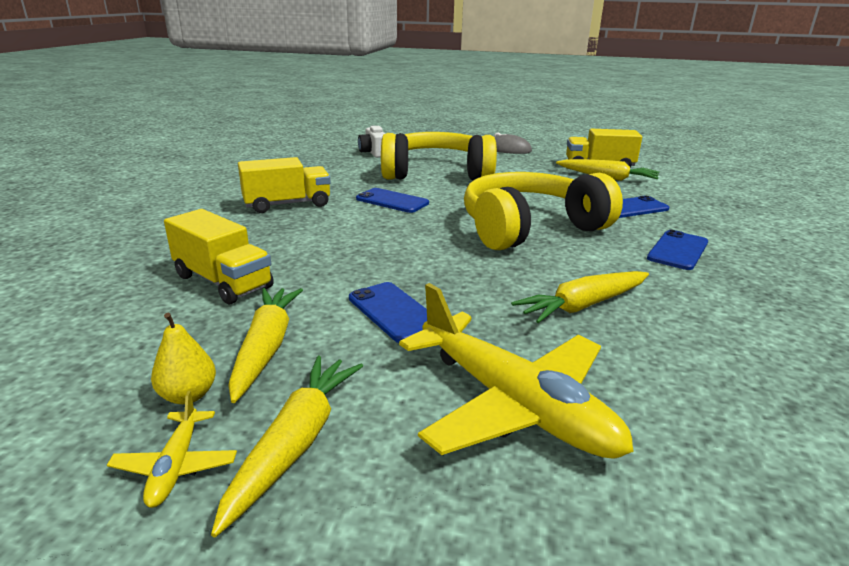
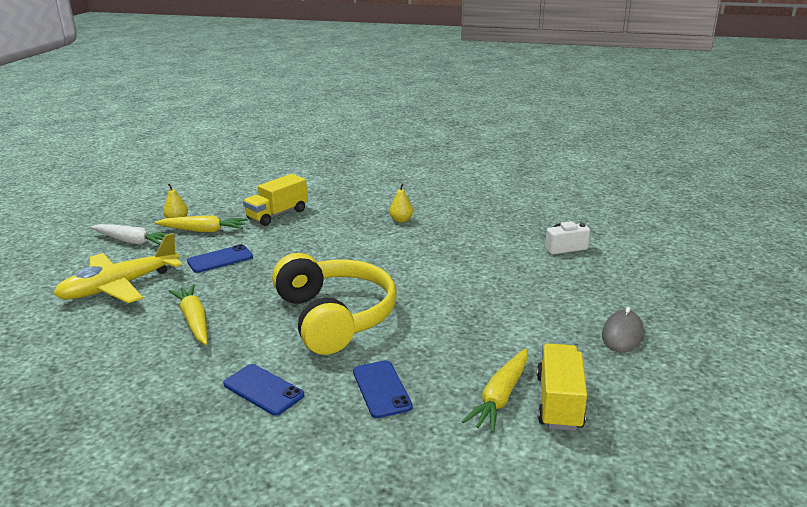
camera: 95 degrees right, 0 degrees up
yellow plane [107,391,237,508] -> none
yellow carrot [211,356,363,537] -> white carrot [91,224,175,245]
yellow truck [238,157,331,213] -> yellow pear [389,183,413,223]
blue phone [356,188,429,213] -> none
yellow headphones [381,132,497,181] -> none

